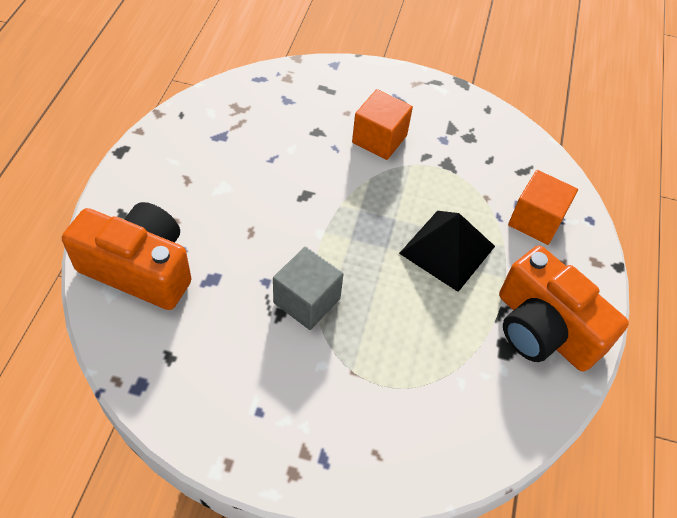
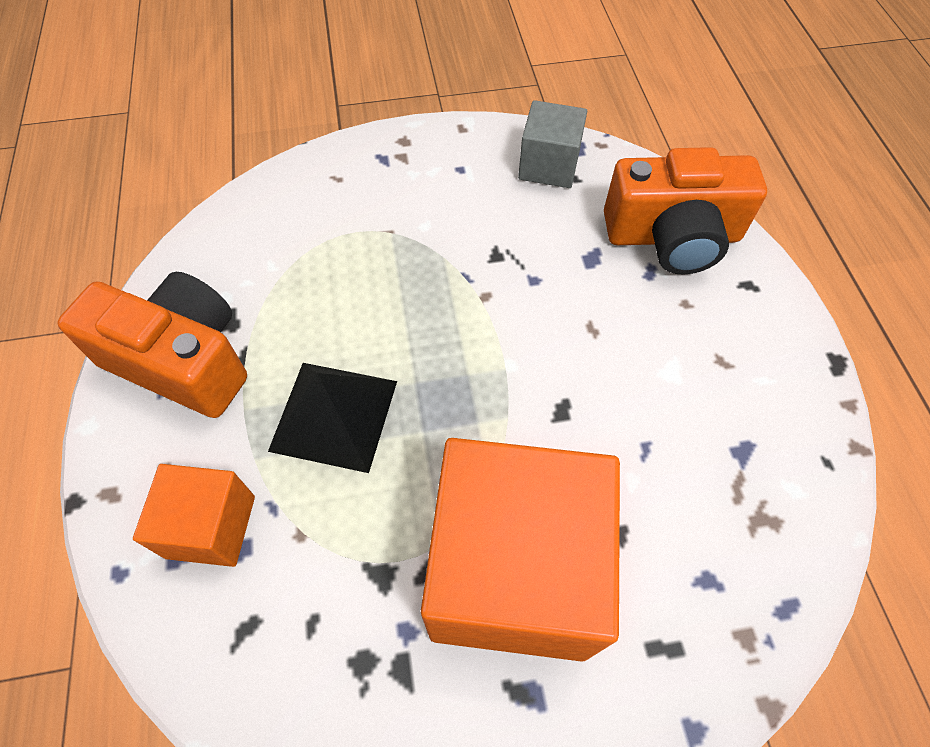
camera: 160 degrees right, 5 degrees up
grey cube [273,247,343,330] -> grey cube moved to [518,100,587,188]
orange cube [352,89,413,160] -> orange cube [421,438,620,662], size x1.99

